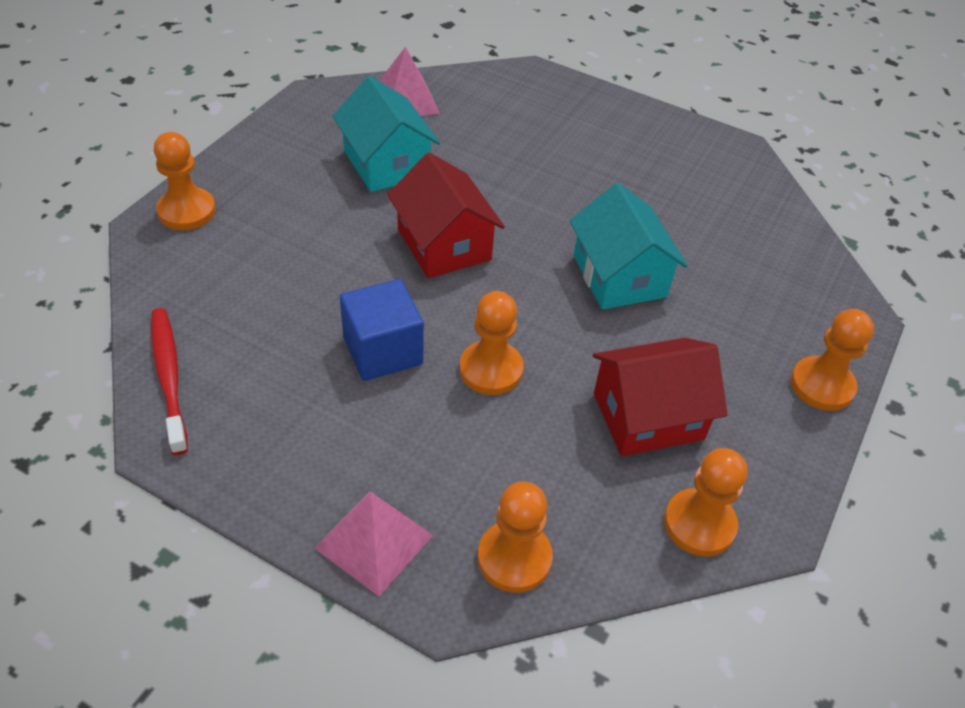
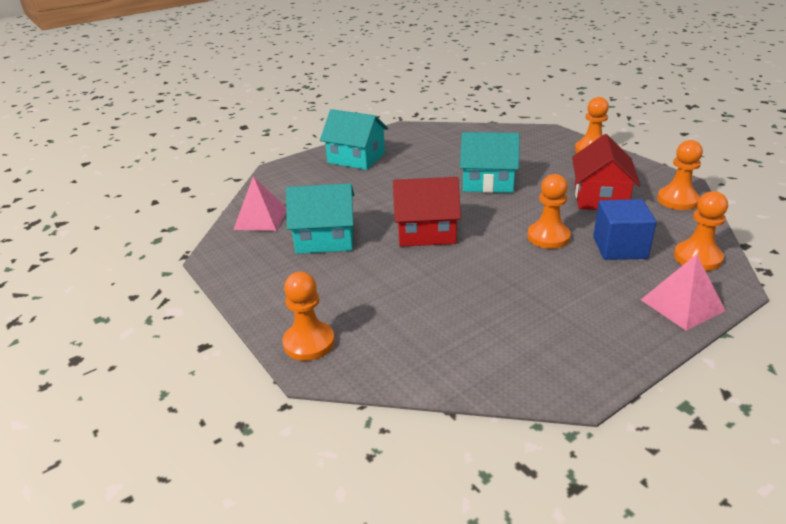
camera: 60 degrees left, 15 degrees down
red toothbrush [151,308,188,455] -> none
blue cube [340,279,424,381] -> blue cube moved to [593,199,657,260]
none -> turquoise house [320,109,388,170]

